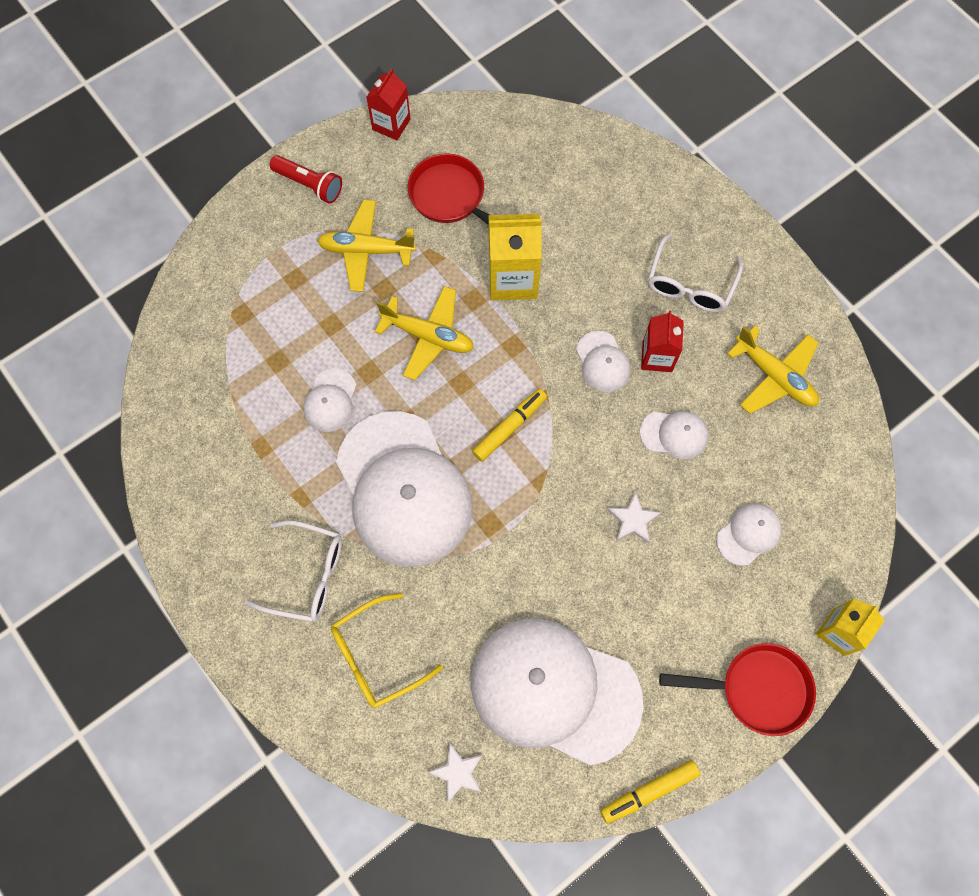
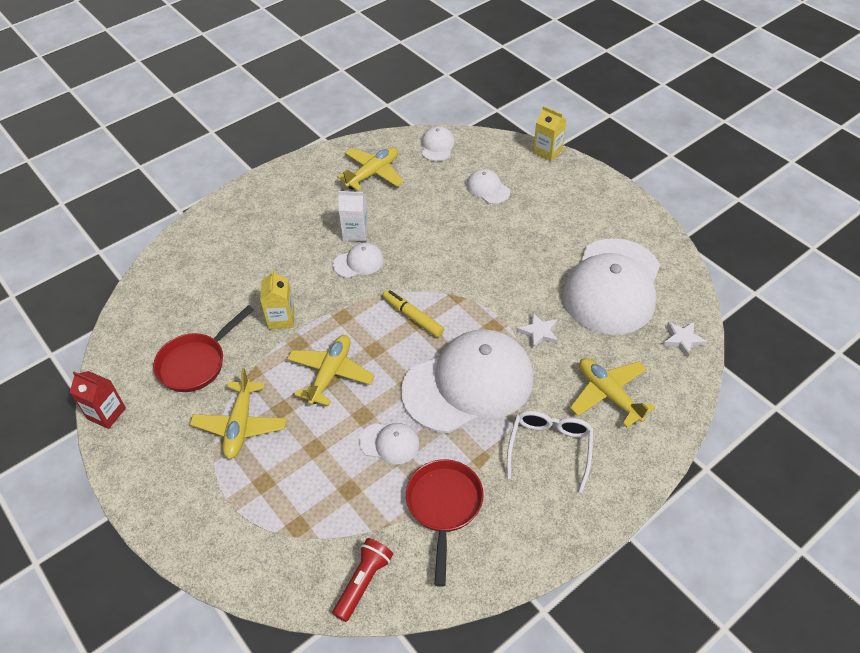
camera: 90 degrees left, 20 degrees down
red flashlight [270,155,342,204] -> red flashlight moved to [332,538,393,622]
yellow glasses [331,593,443,708] -> yellow plane [570,358,655,427]
yellow carton [488,214,542,300] -> yellow carton [260,269,295,329], size x0.65
yellow marker [600,760,700,824] -> none
white star [607,492,661,544] -> white star moved to [517,313,558,348]
white cap [640,411,708,459] -> white cap moved to [422,126,455,161]
red carton [641,311,683,372] -> white carton [338,191,369,241]
white glasses [648,232,743,312] -> none
red pan [659,643,816,736] -> red pan moved to [406,459,484,587]

